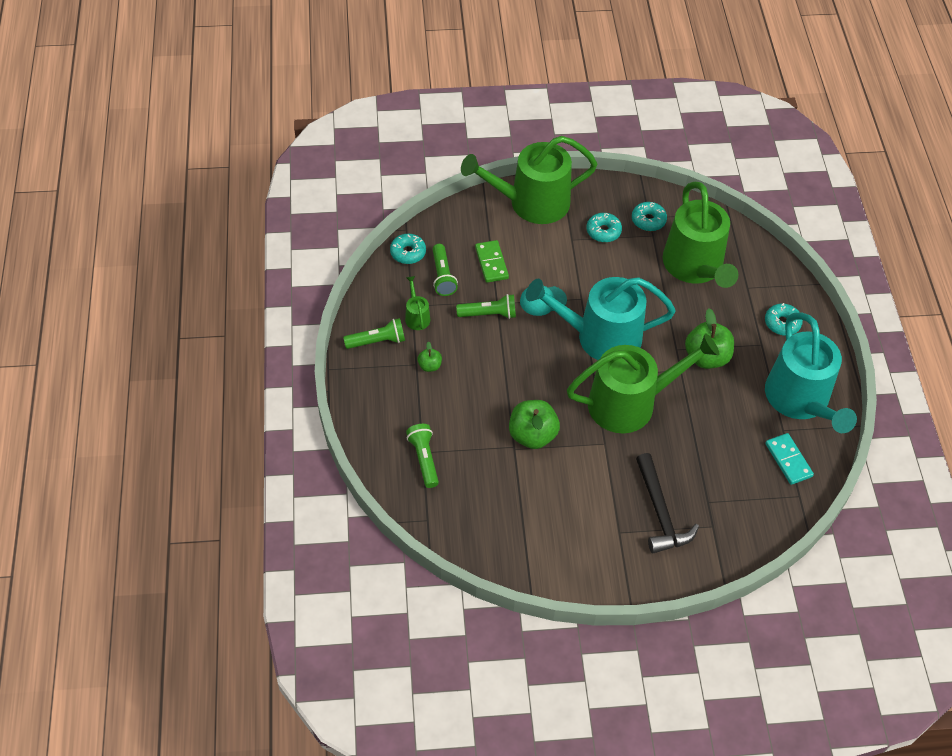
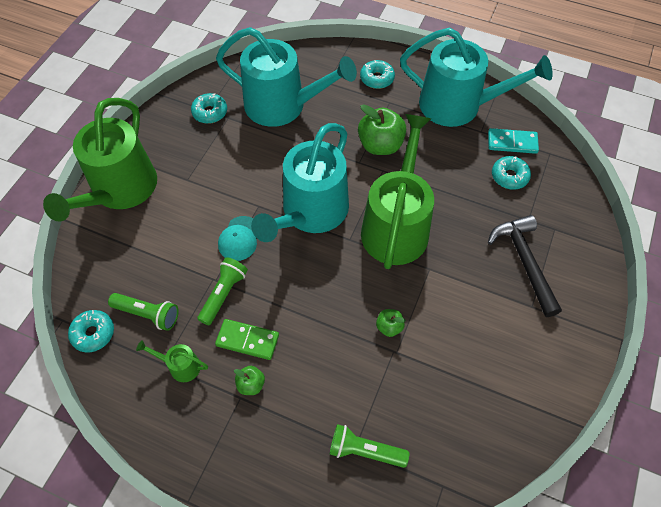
camera: 60 degrees left, 5 degrees up
green flashlight [343,318,405,349] -> none
green domino [475,240,509,283] -> green domino moved to [215,319,279,360]
green apple [509,400,560,449] -> green apple [376,309,406,337], size x0.50
turquoise donut [587,213,622,242] -> turquoise donut moved to [492,156,531,190]
black hammer [636,453,699,553] -> black hammer turned 120 degrees counterclockwise [488,215,562,317]
green watering can [663,182,738,288] -> turquoise watering can [216,27,357,127]

